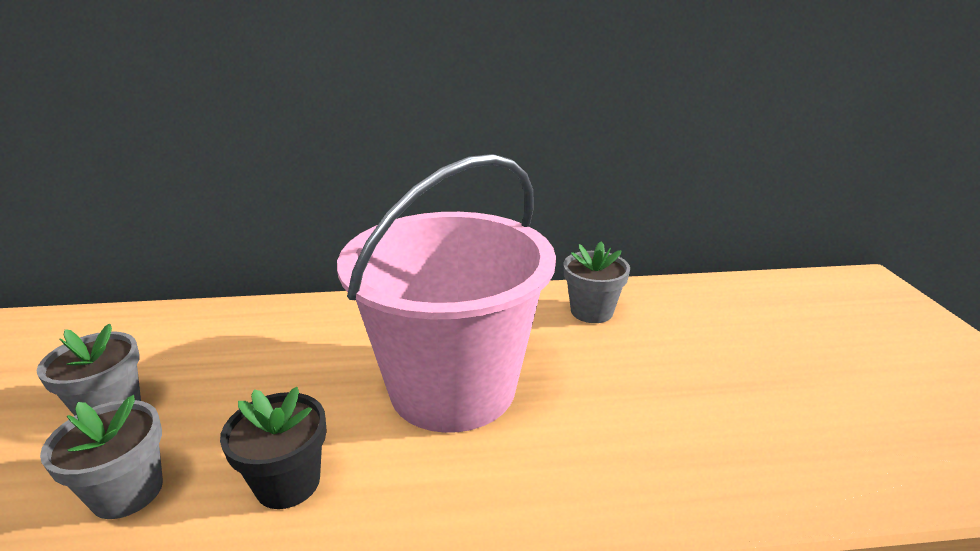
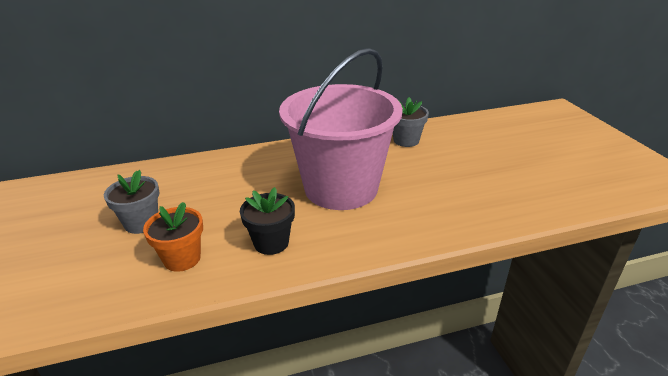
camera: 10 degrees left, 5 degrees up
grey flower pot [40,395,163,519] -> orange flower pot [143,202,203,272]

